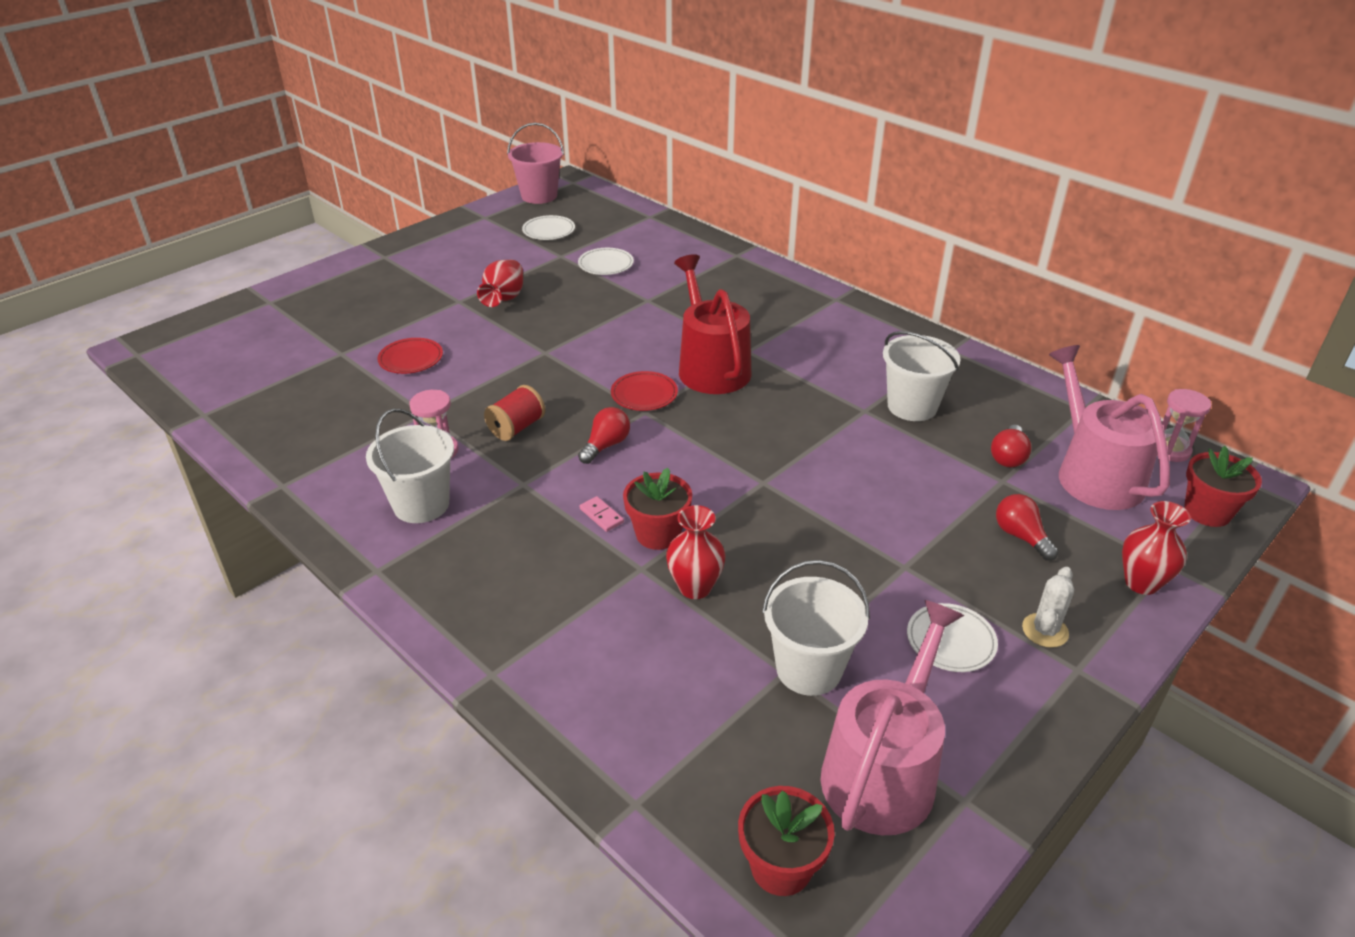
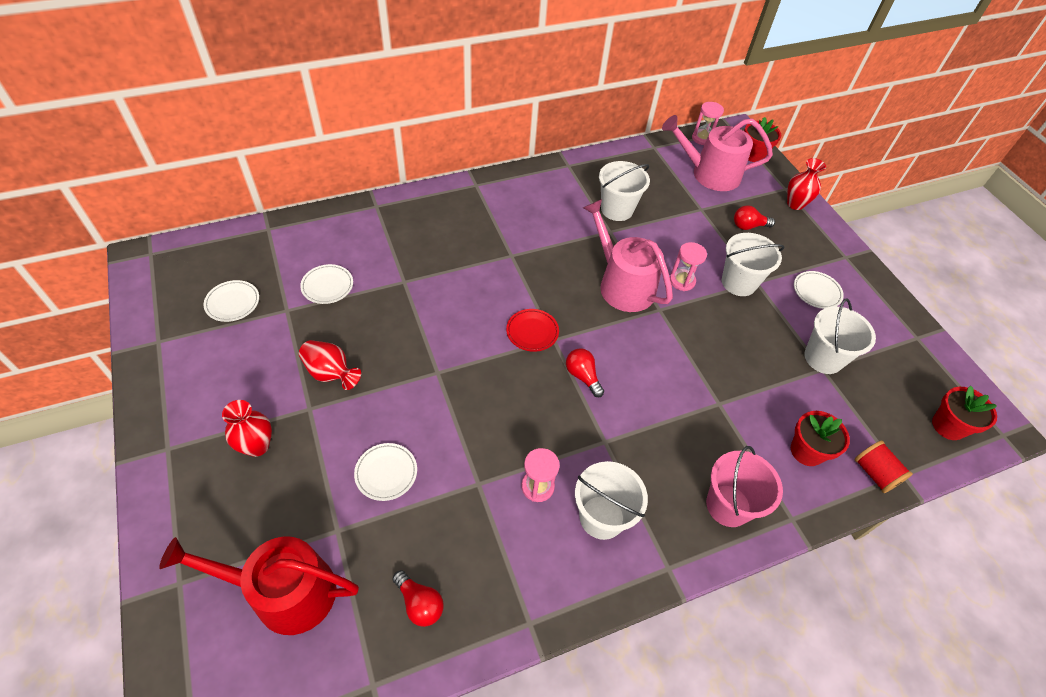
camera: 70 degrees left, 15 degrees up
red plate [377,338,443,374] -> white plate [354,443,417,501]
red spool [484,385,545,441] -> red spool moved to [854,440,913,493]
pink bucket [507,123,564,204] -> pink bucket moved to [706,446,783,527]
pink domino [580,496,624,532] -> none
red flower pot [623,468,692,550] -> red flower pot moved to [791,411,850,466]
red vase [666,505,726,599] -> red vase moved to [222,400,272,457]
red watering can [674,254,752,394] -> red watering can moved to [159,536,359,635]
pink watering can [821,600,964,835] -> pink watering can moved to [583,199,673,312]
red light bulb [991,425,1031,467] -> red light bulb moved to [392,570,444,627]
white cactus [1022,567,1074,648] -> none
none -> pink hourglass [670,242,707,291]
none -> white bucket [722,233,785,296]

